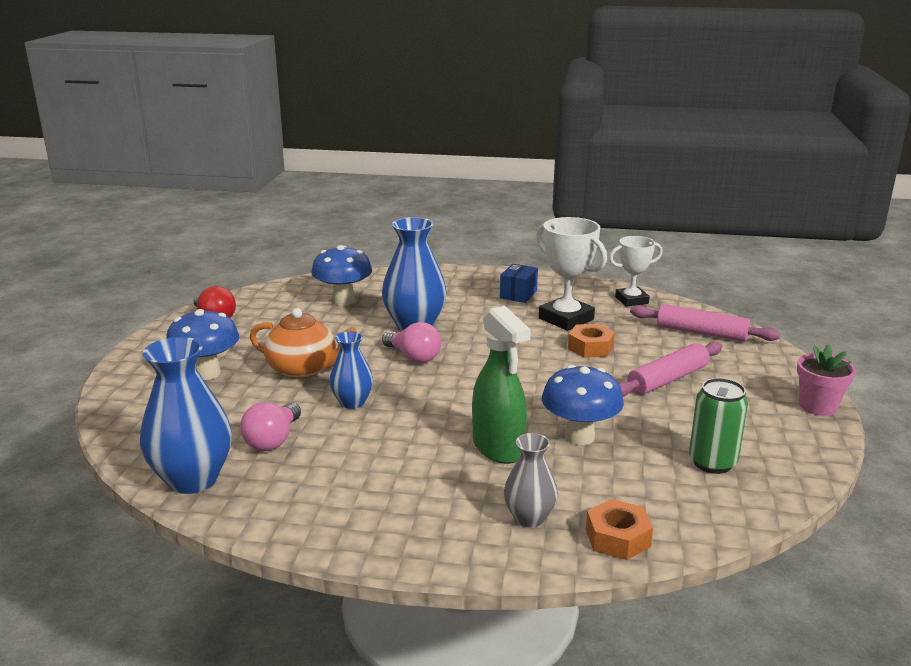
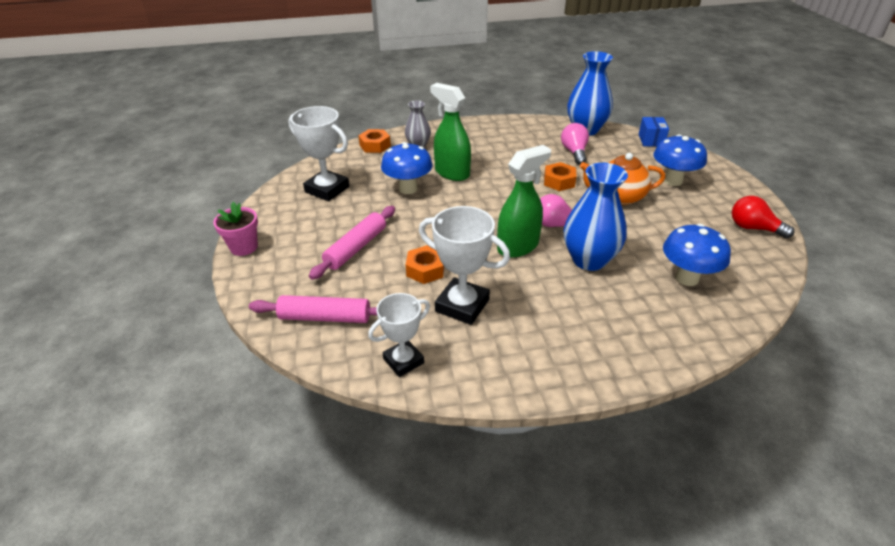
camera: 160 degrees right, 15 degrees up
blue vase [329,331,373,409] -> orange nut [544,162,577,191]
blue box [500,264,538,303] -> blue box moved to [639,117,669,147]
green can [689,378,748,474] -> white trophy [288,106,349,201]
none -> green spray bottle [497,145,551,258]

